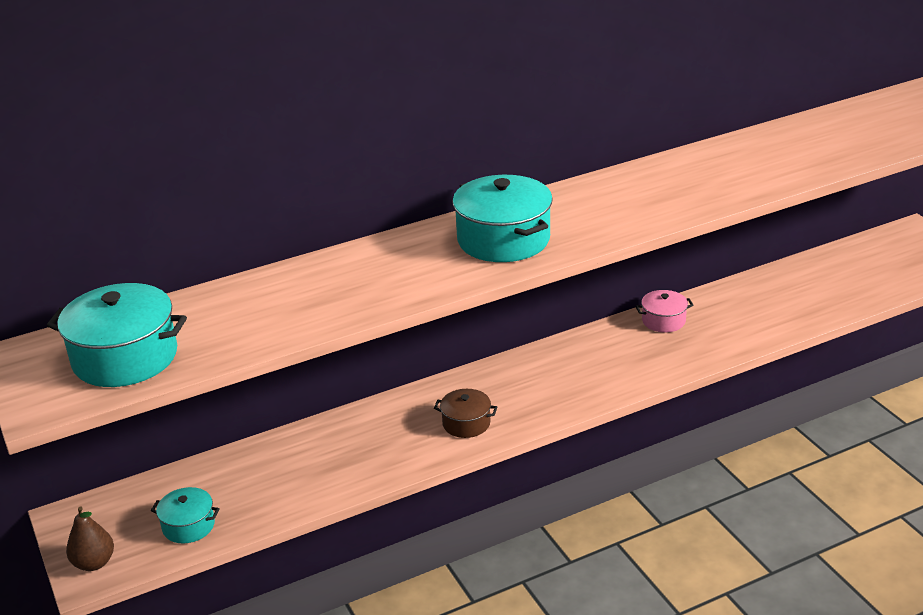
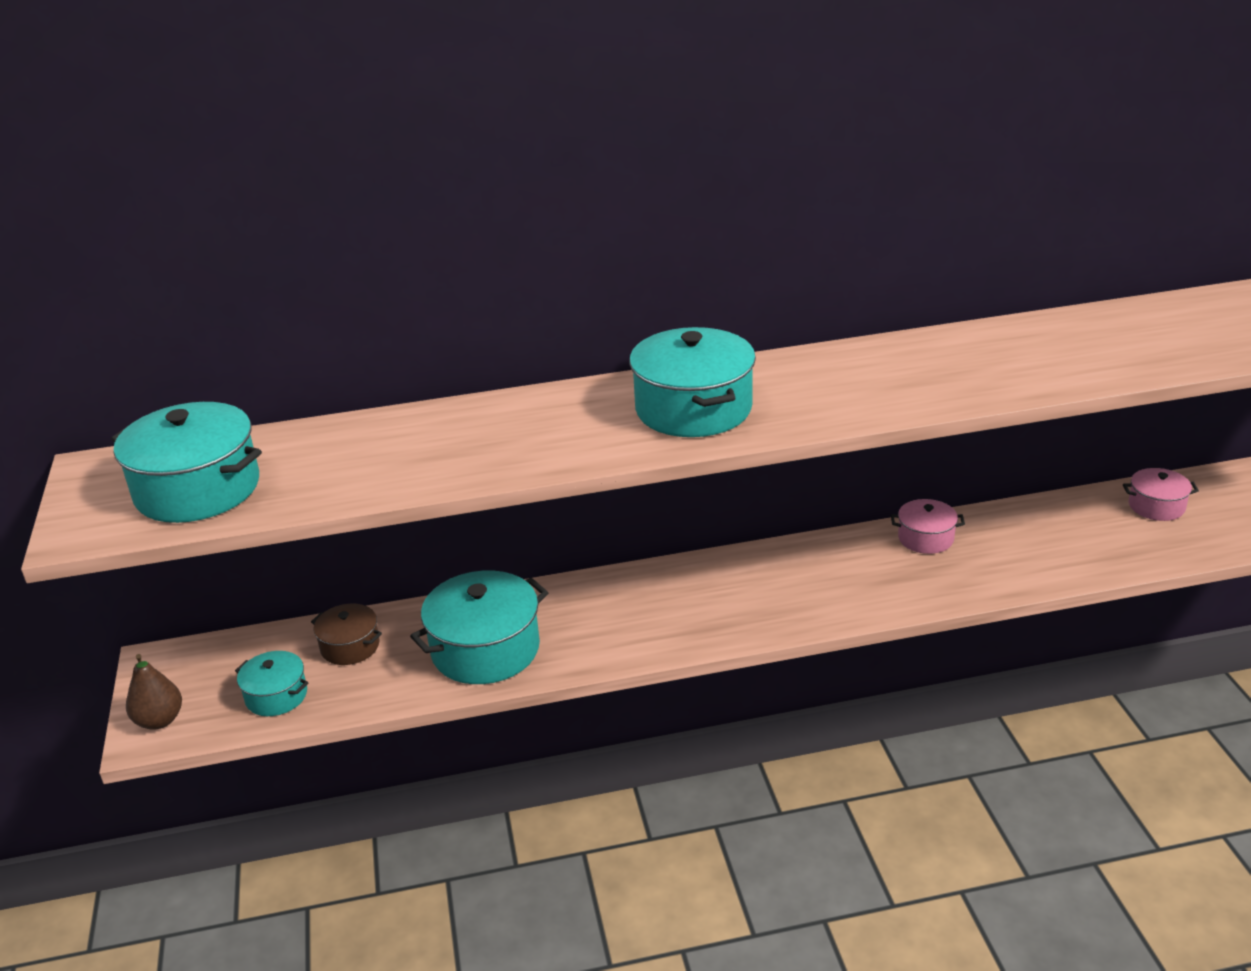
camera: 15 degrees right, 0 degrees up
brown pot [434,389,497,438] -> brown pot moved to [311,603,382,665]
none -> turquoise pot [410,570,549,684]
none -> pink pot [1123,468,1199,521]

